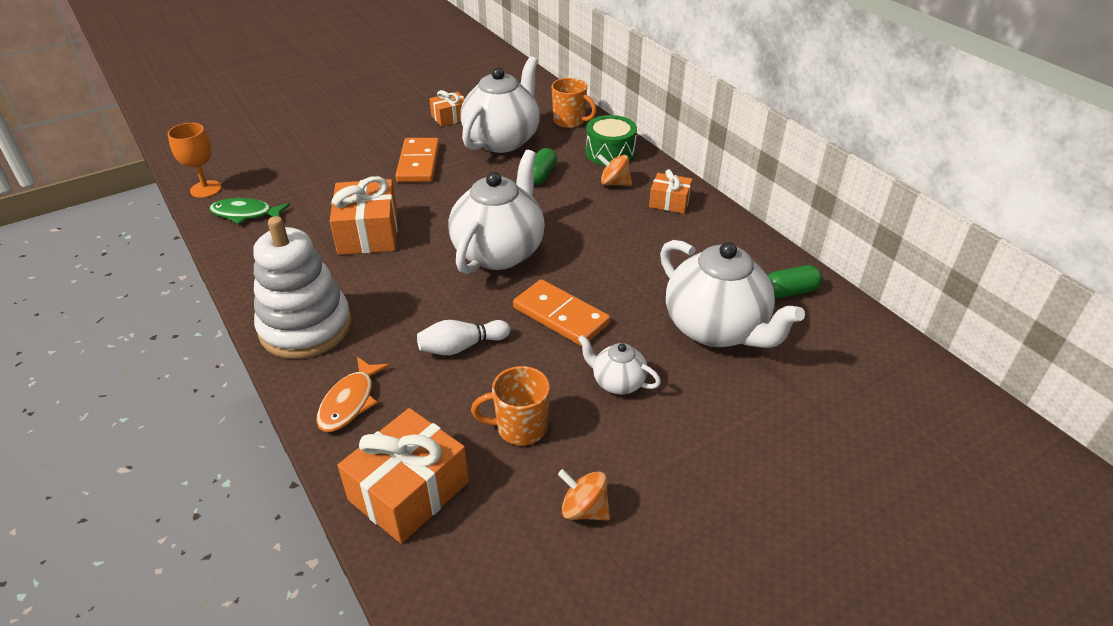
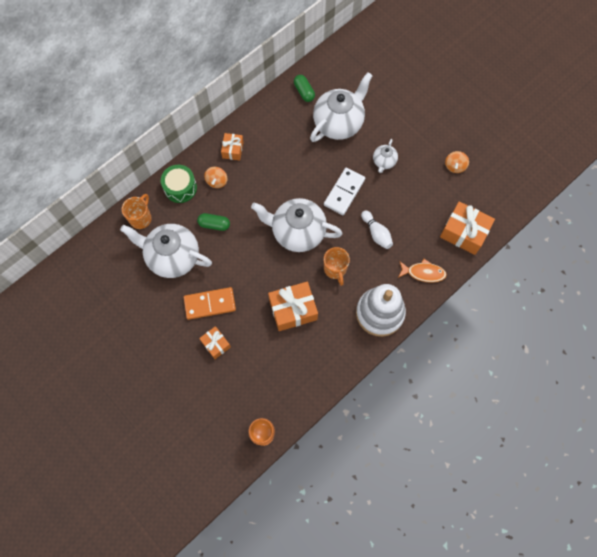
camera: 100 degrees left, 30 degrees up
green fish [209,198,290,224] -> none
orange gift [429,90,465,127] -> orange gift moved to [199,326,231,359]
orange mug [471,366,550,446] -> orange mug moved to [324,247,350,286]
orange domino [513,279,610,346] -> white domino [324,168,365,215]

